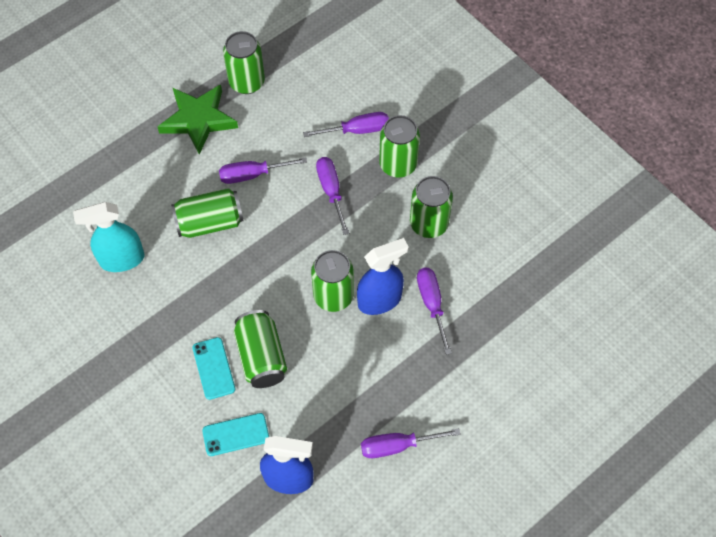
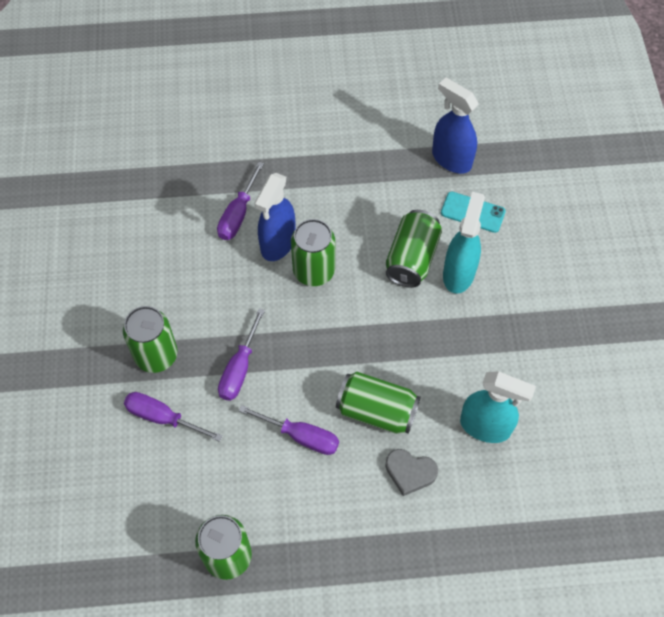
camera: 145 degrees left, 0 degrees up
green star [158,85,238,155] -> none
turquoise phone [193,337,236,400] -> turquoise spray bottle [443,192,485,294]
blue spray bottle [357,238,409,315] -> blue spray bottle turned 75 degrees counterclockwise [254,173,296,261]
purple screwdriver [361,428,461,458] -> none
green can [410,176,453,238] -> none
none -> grey heart [385,449,438,496]

